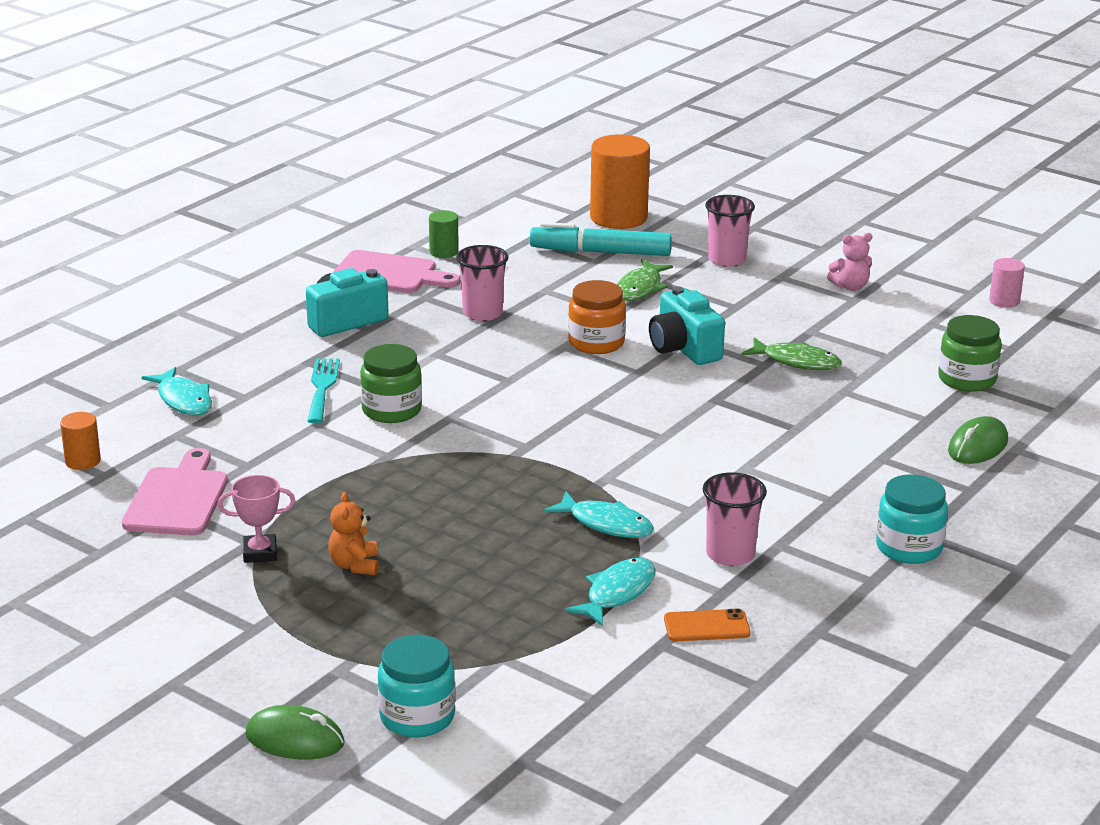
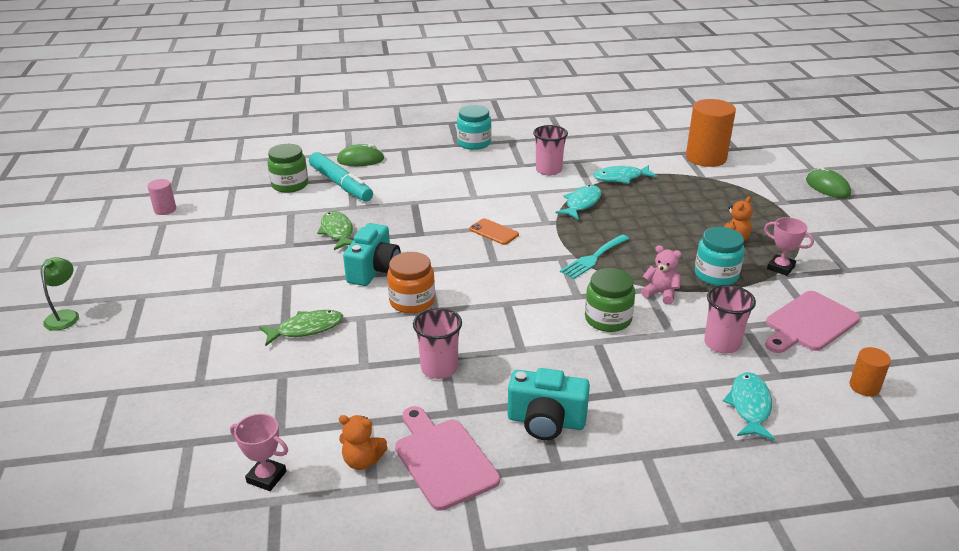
camera: 135 degrees left, 5 degrees up
turquoise fork [308,358,340,424] -> turquoise fork moved to [560,235,629,279]
turquoise jar [378,635,455,737] -> turquoise jar moved to [695,227,745,286]
green cylinder [429,210,459,258] -> orange teddy bear [339,415,388,470]
turquoise marker [530,222,672,256] -> turquoise marker moved to [309,152,373,202]
turquoise fish [544,492,654,538] -> turquoise fish turned 45 degrees clockwise [555,185,601,220]
orange cylinder [590,134,650,229] -> orange cylinder moved to [686,99,736,167]
orange phone [664,609,750,641] -> orange phone moved to [469,218,519,245]
pink cup [705,195,755,267] -> pink cup moved to [704,285,756,353]
pink teddy bear [827,233,872,291] -> pink teddy bear moved to [641,245,682,305]
none -> green lamp [41,257,79,331]
none -> pink trophy [230,414,288,491]

